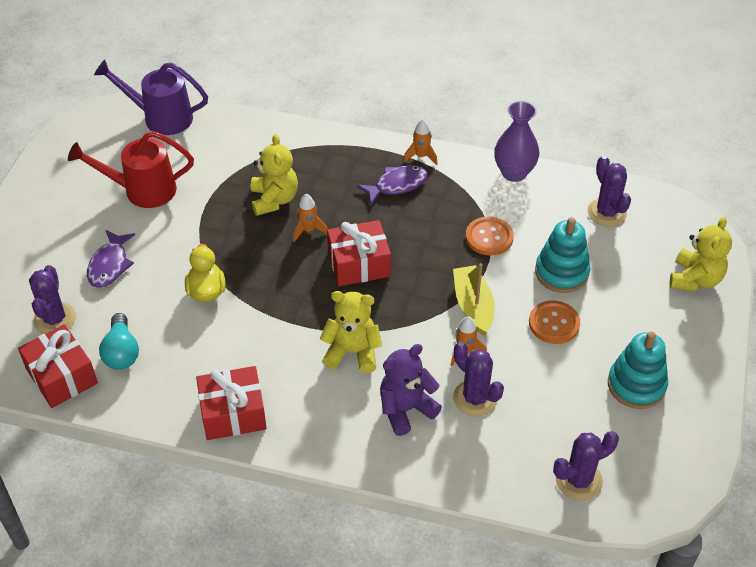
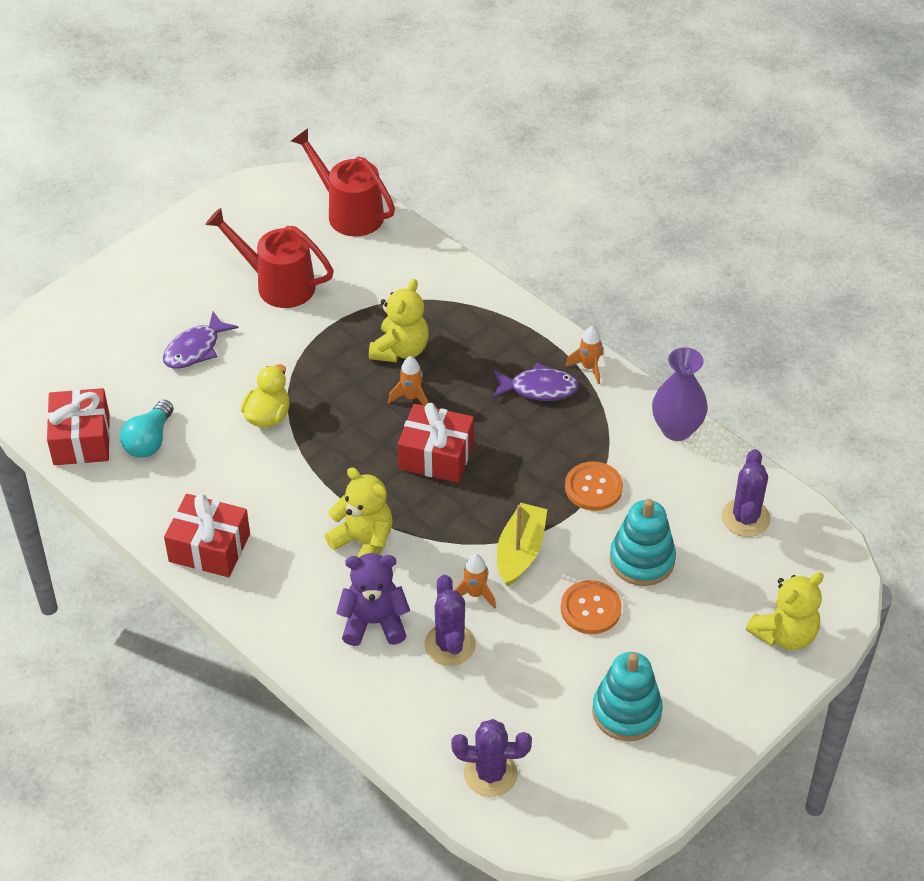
camera: 30 degrees right, 0 degrees up
purple cactus [29,265,76,334] -> none
purple watering can [94,60,208,135] -> red watering can [291,128,395,237]

